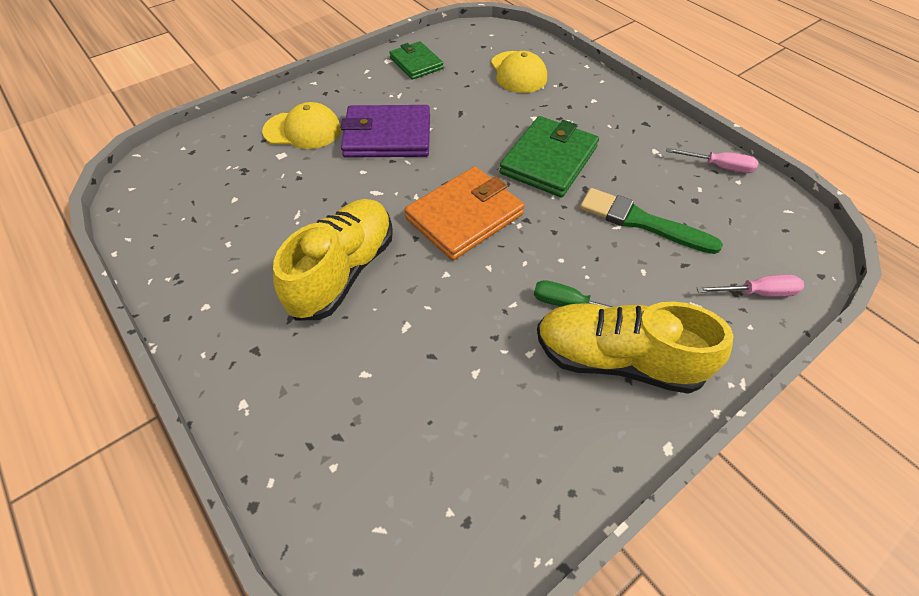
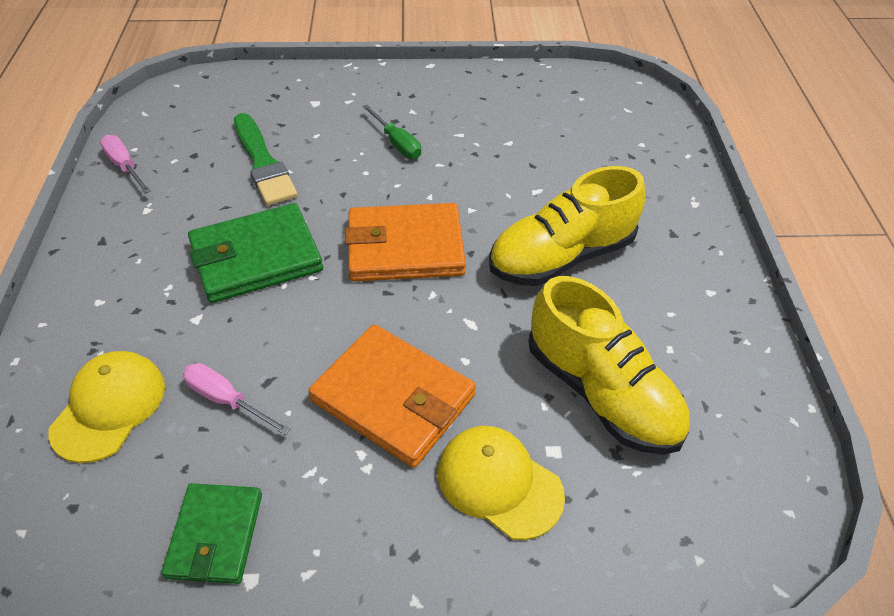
camera: 145 degrees left, 5 degrees down
purple wallet [340,105,430,158] -> orange wallet [308,324,476,468]
yellow shoe [537,301,734,394] -> yellow shoe moved to [528,276,690,455]
pink screwdriver [696,275,804,297] -> pink screwdriver moved to [183,363,291,435]

